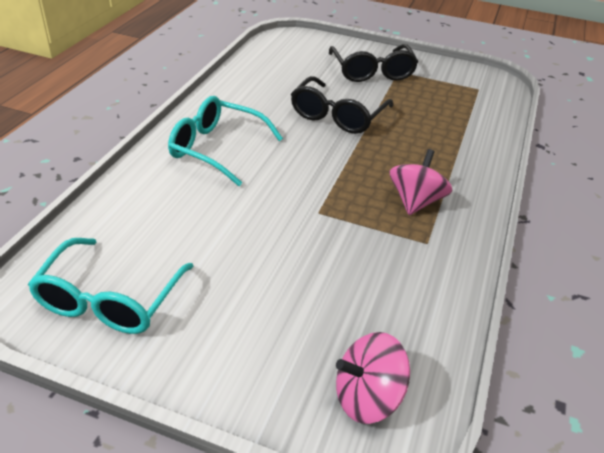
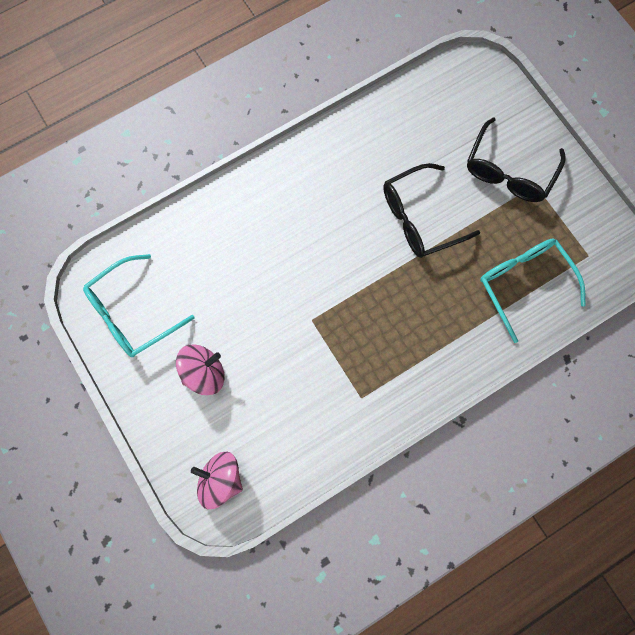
camera: 40 degrees right, 35 degrees up
turquoise glasses [168,96,283,186] -> turquoise glasses moved to [480,238,586,343]
pink spinning top [390,149,453,215] -> pink spinning top moved to [176,345,225,395]

